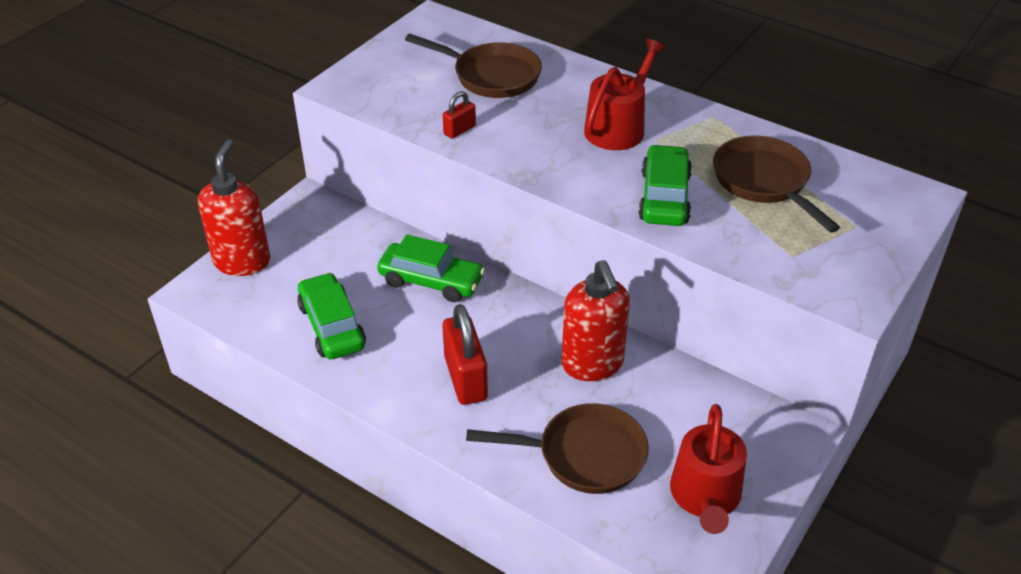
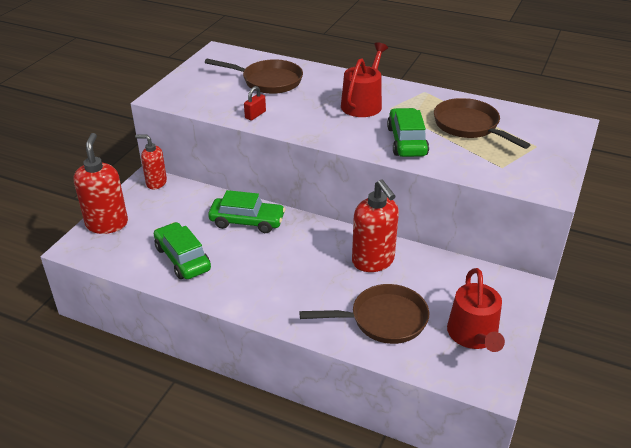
camera: 10 degrees left, 5 degrees down
red padlock [442,304,488,405] -> none
none -> red soap dispenser [135,135,167,189]

